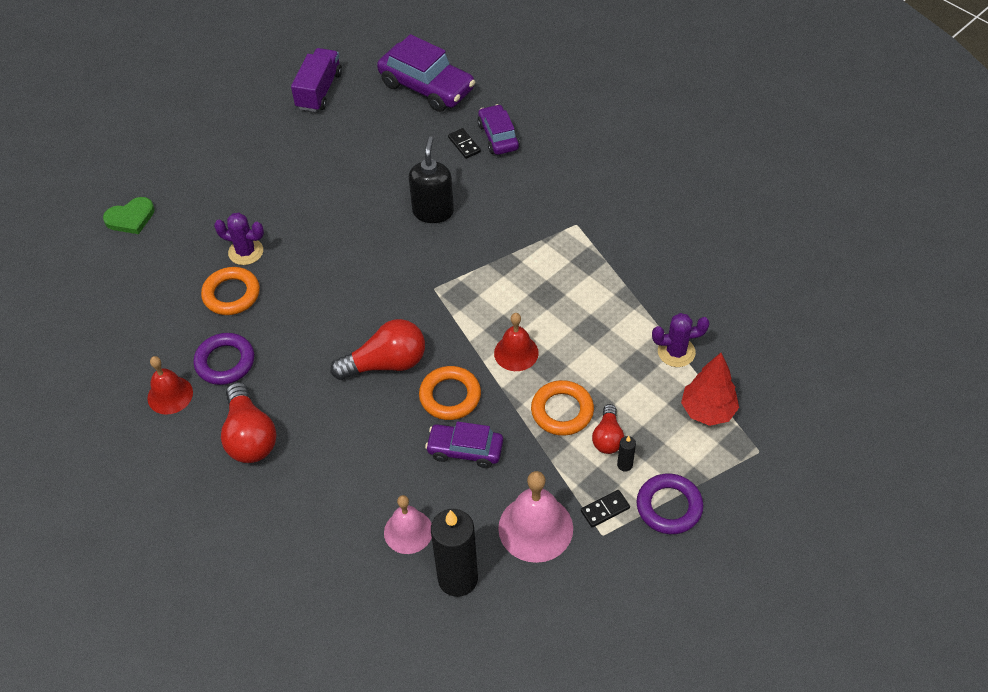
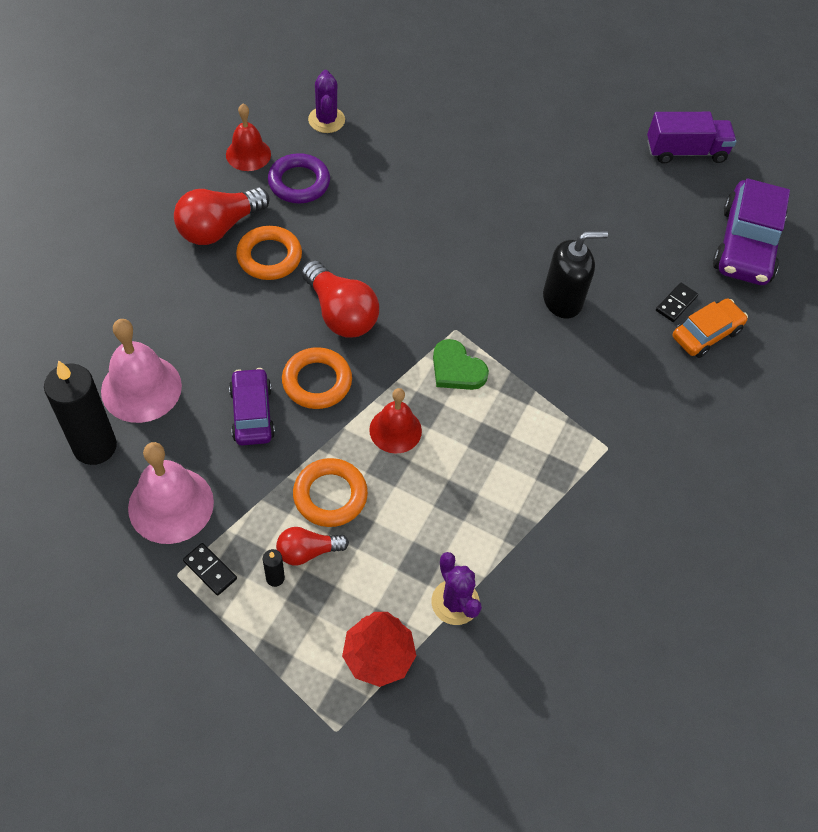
camera: 65 degrees right, 5 degrees up
green heart [103,197,155,234] -> green heart moved to [433,339,489,390]
orange ring [201,267,260,315] -> orange ring moved to [236,226,302,280]
purple cactus [214,213,264,265] -> purple cactus moved to [308,70,345,133]
pink bell [384,495,432,554] -> pink bell [101,319,182,423], size x1.52
purple car [478,104,520,155] -> orange car [673,299,748,358]
purple ring [636,474,703,534] -> none

